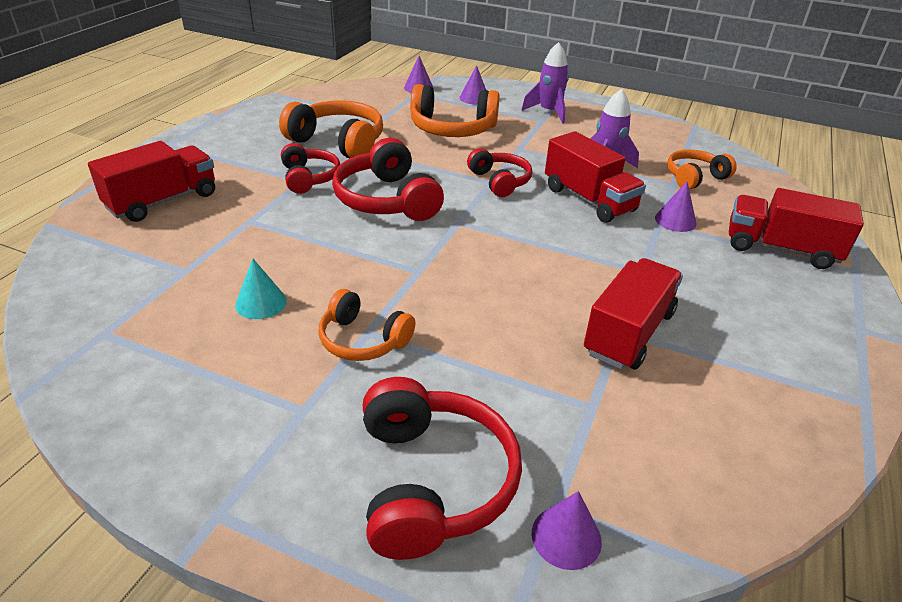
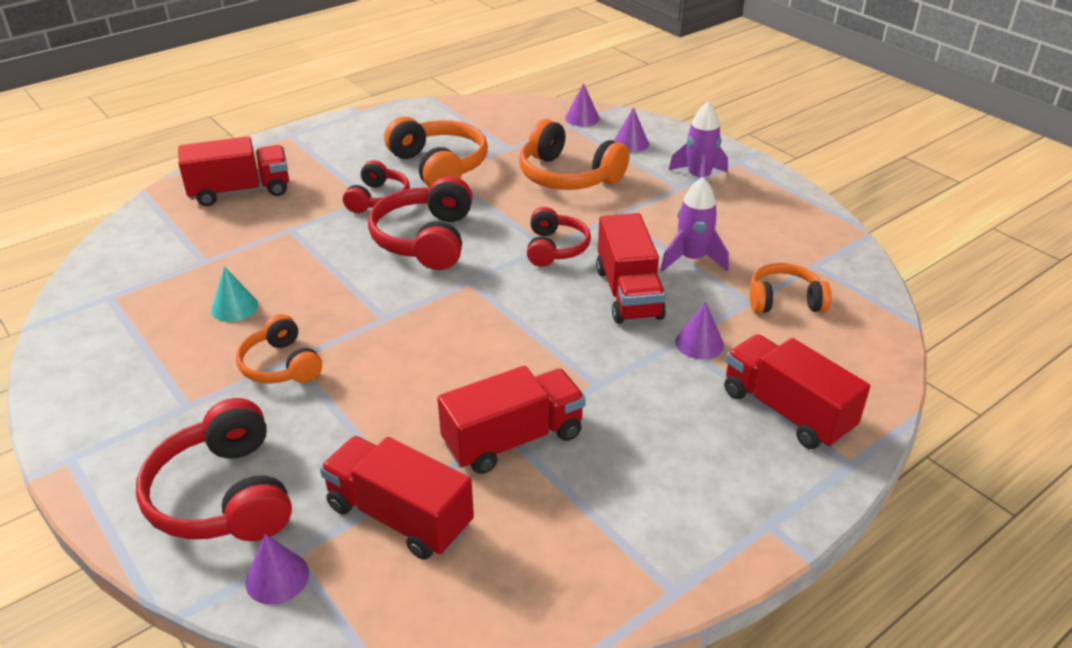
camera: 30 degrees right, 0 degrees up
red headphones [363,377,522,560] -> red headphones turned 135 degrees clockwise [136,398,292,541]
none -> red truck [320,436,474,560]

